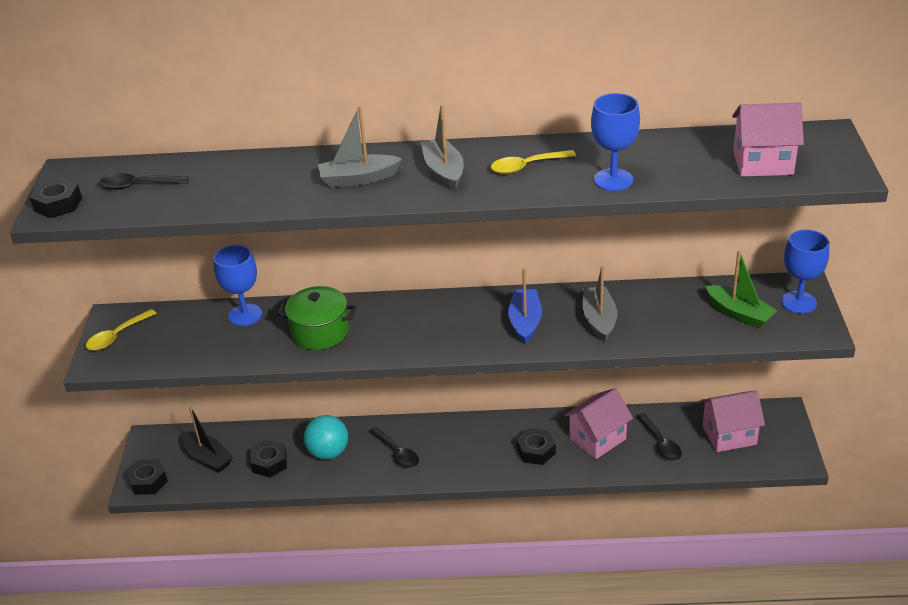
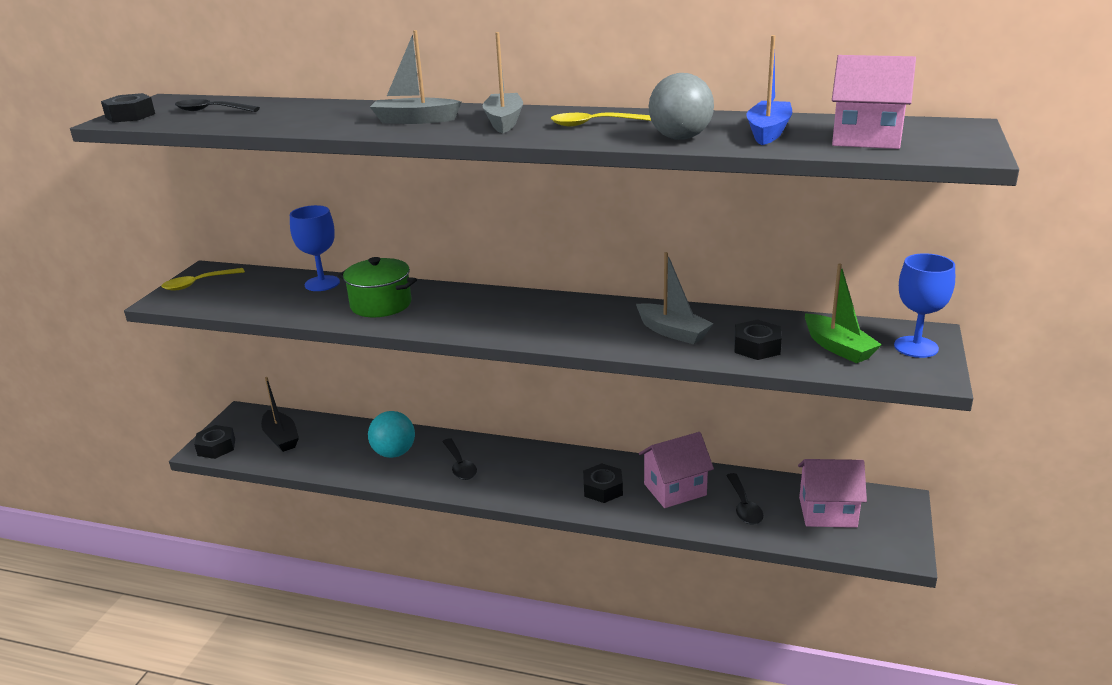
camera: 15 degrees right, 10 degrees down
black nut [250,440,287,478] -> black nut moved to [734,319,782,360]
blue boat [508,268,542,344] -> blue boat moved to [746,35,792,145]
grey boat [583,266,617,342] -> grey boat turned 120 degrees clockwise [636,252,714,344]
blue goblet [591,93,640,191] -> grey ball [649,73,714,140]

